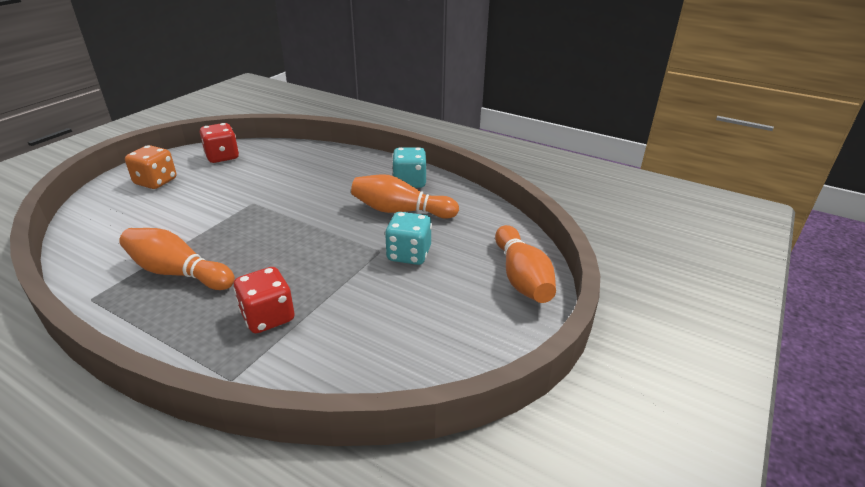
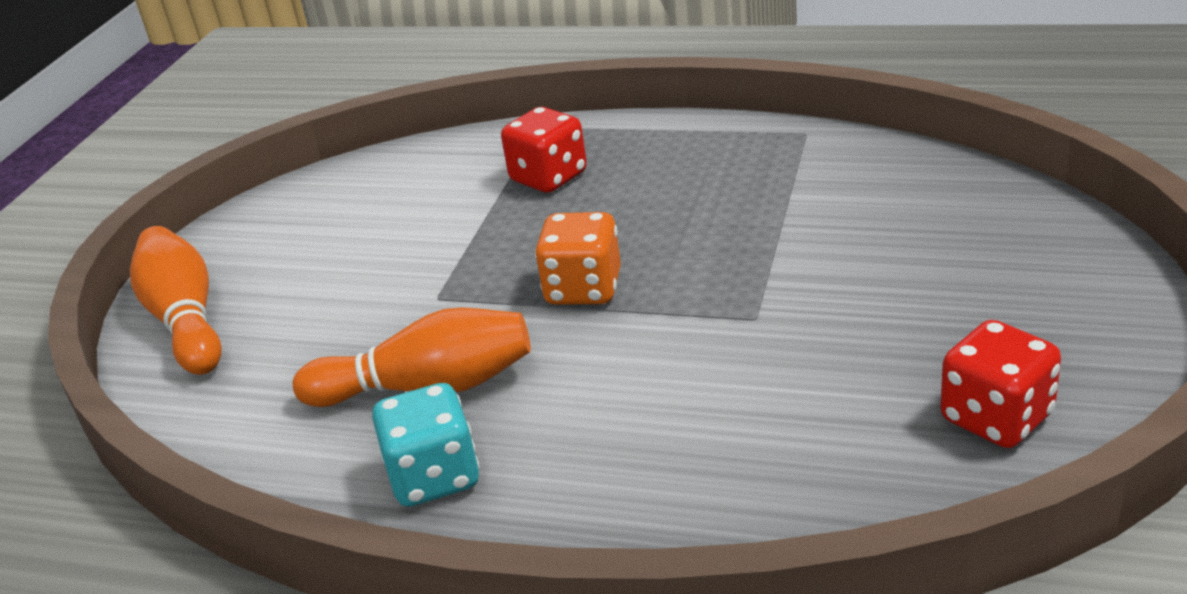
camera: 170 degrees right, 0 degrees up
orange bowling pin [119,228,235,290] -> none
orange dice [125,145,177,189] -> orange dice moved to [535,212,621,305]
turquoise dice [385,212,432,265] -> none

